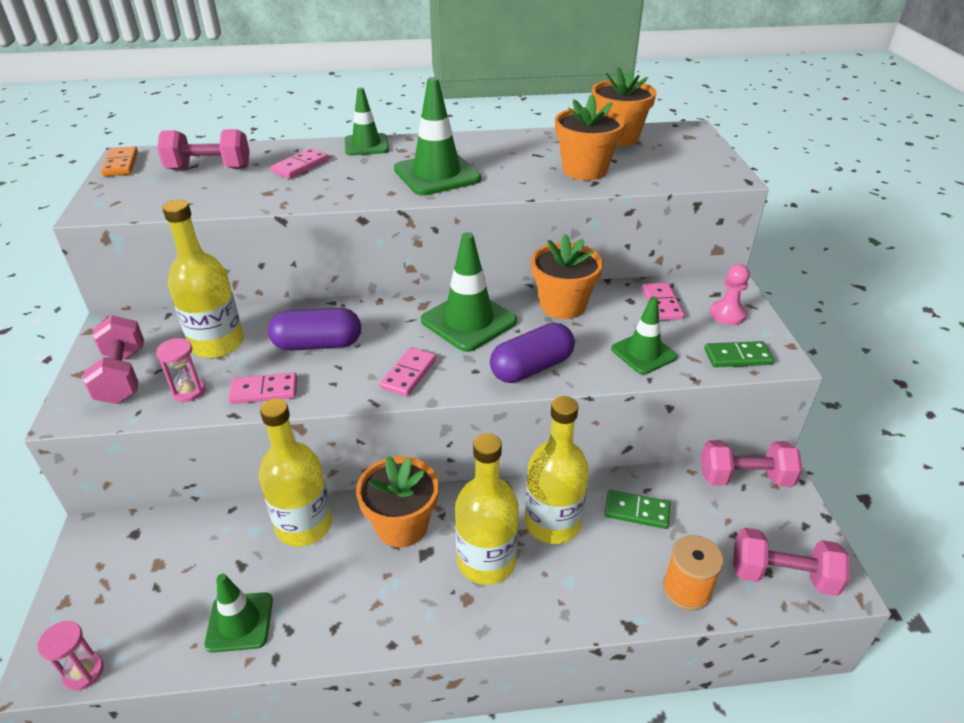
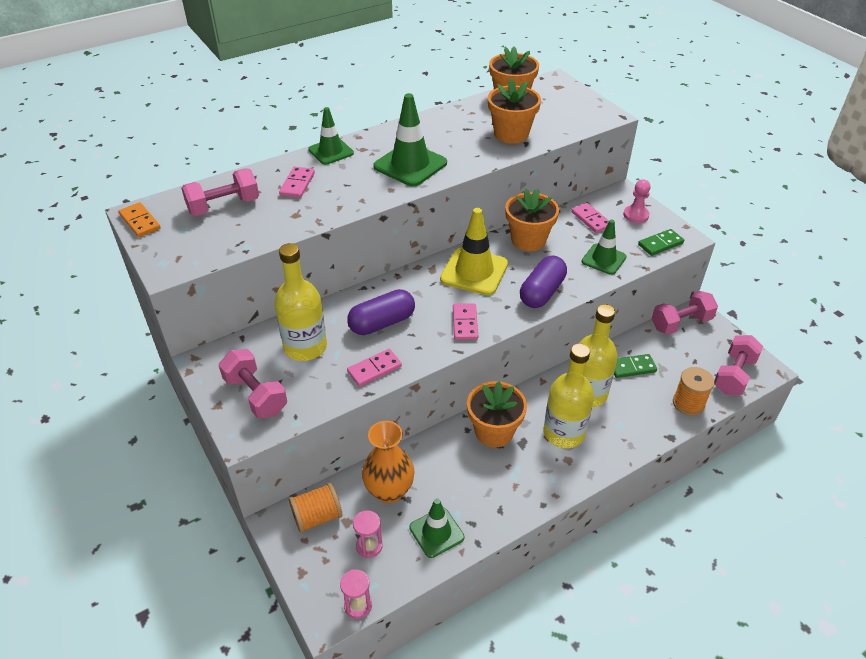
camera: 25 degrees left, 5 degrees up
pink hourglass [156,338,205,402] -> pink hourglass moved to [353,510,382,558]
yellow bottle [259,398,332,547] -> none
green traffic cone [421,232,517,352] -> yellow traffic cone [440,208,508,295]
pink dumbbell [733,528,850,596] -> pink dumbbell turned 45 degrees counterclockwise [714,335,764,395]
none -> orange spool [289,483,342,533]
none -> orange vase [362,421,415,503]

